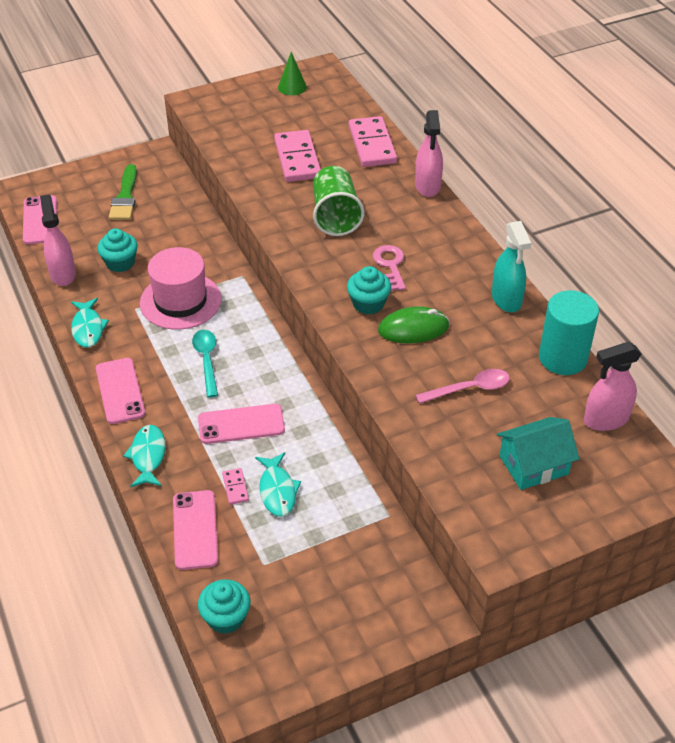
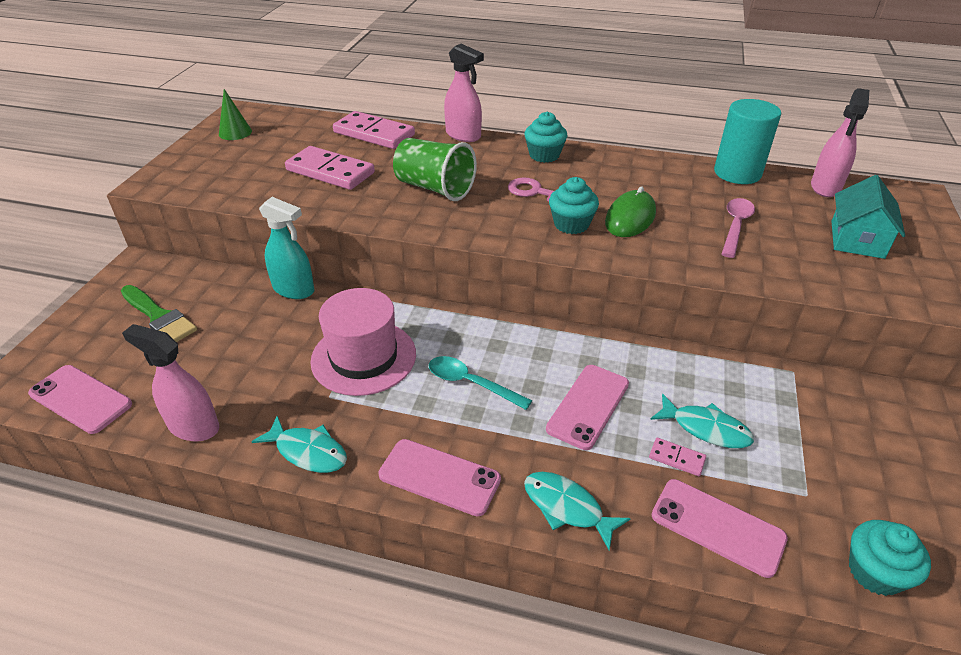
camera: 50 degrees left, 5 degrees down
turquoise cupcake [97,228,138,272] -> turquoise cupcake moved to [525,112,567,163]
turquoise spray bottle [492,221,531,312] -> turquoise spray bottle moved to [259,197,315,299]

